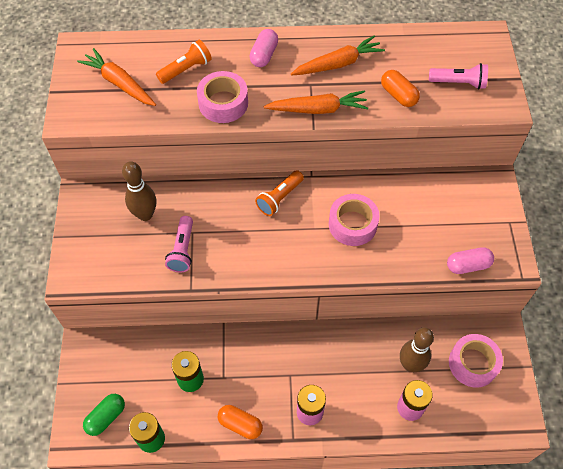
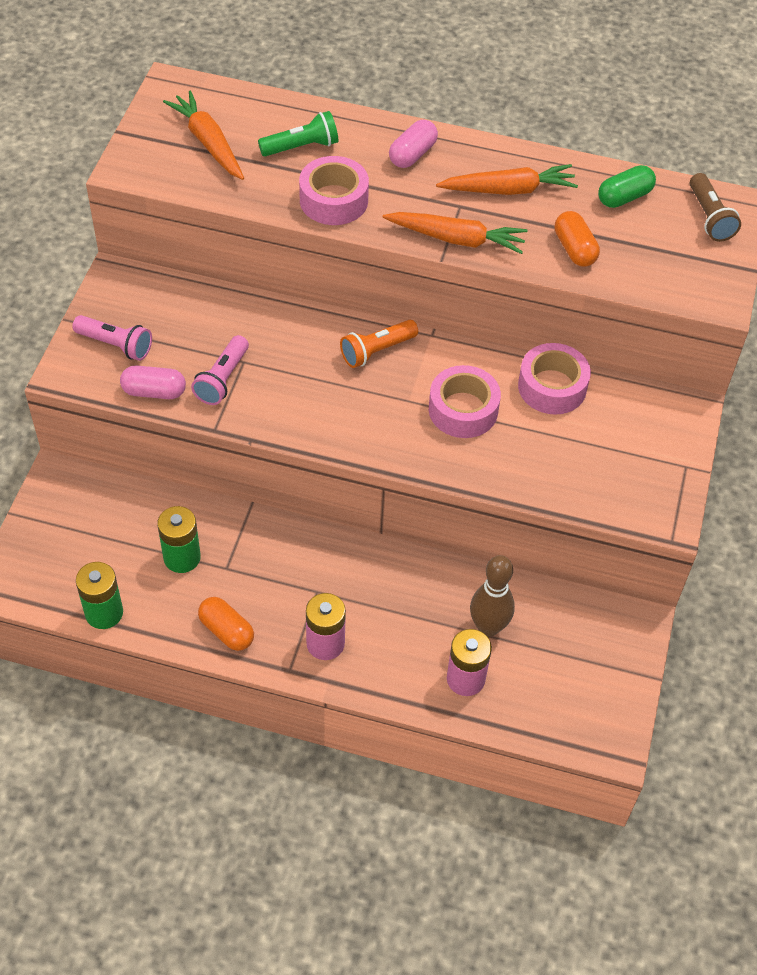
camera: 15 degrees right, 5 degrees down
green capsule [83,394,125,436] -> green capsule moved to [598,165,656,208]
brown bowling pin [122,161,156,221] -> none
orange flashlight [156,40,212,84] -> green flashlight [258,111,338,156]
pink flashlight [429,63,488,89] -> pink flashlight moved to [72,315,152,361]
pink capsule [447,247,494,274] -> pink capsule moved to [120,365,186,399]
pink tape [449,334,503,388] -> pink tape moved to [518,343,591,415]
none -> brown flashlight [690,173,741,242]

